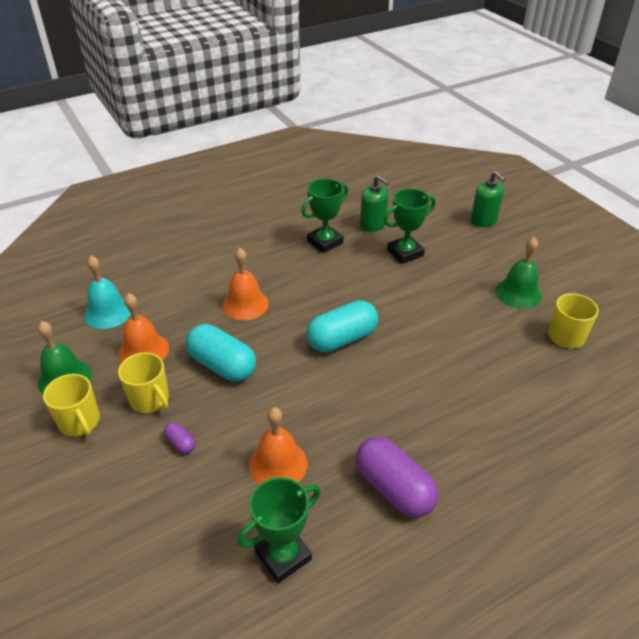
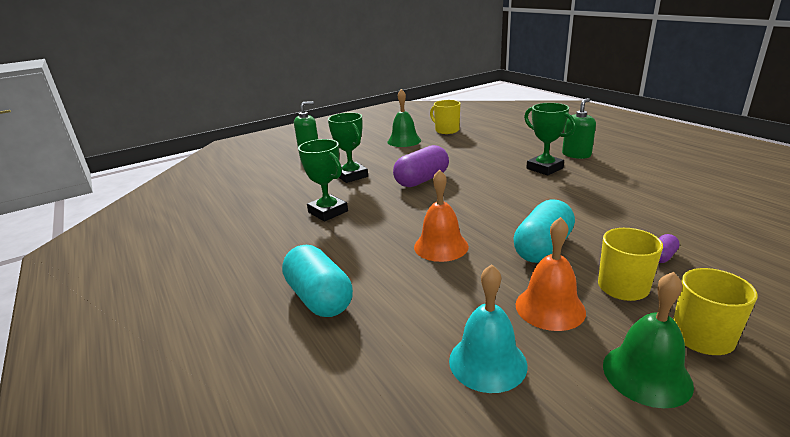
camera: 90 degrees left, 15 degrees down
green trophy [237,477,321,583] -> green trophy moved to [524,103,576,176]
orange bell [249,407,308,485] -> none
turquoise capsule [306,300,378,352] -> turquoise capsule moved to [282,245,353,317]
purple capsule [355,437,438,518] -> purple capsule moved to [393,145,449,187]
green soap dispenser [360,175,389,232] -> green soap dispenser moved to [562,98,596,159]

